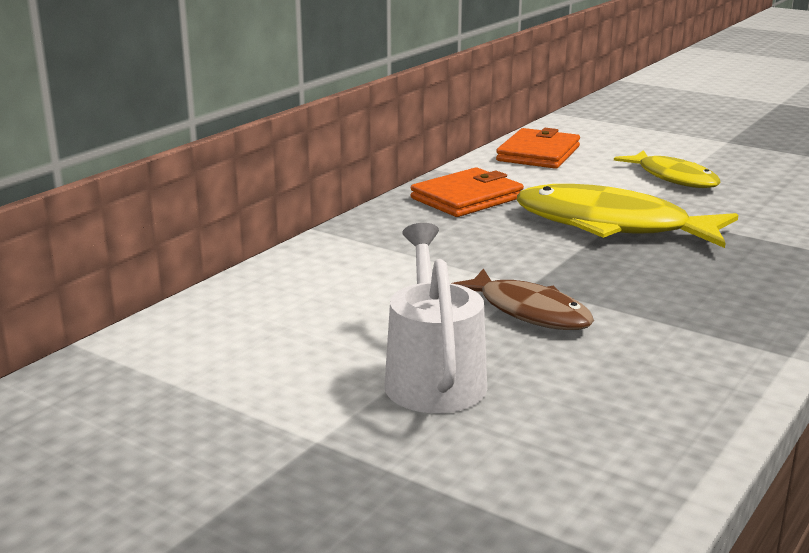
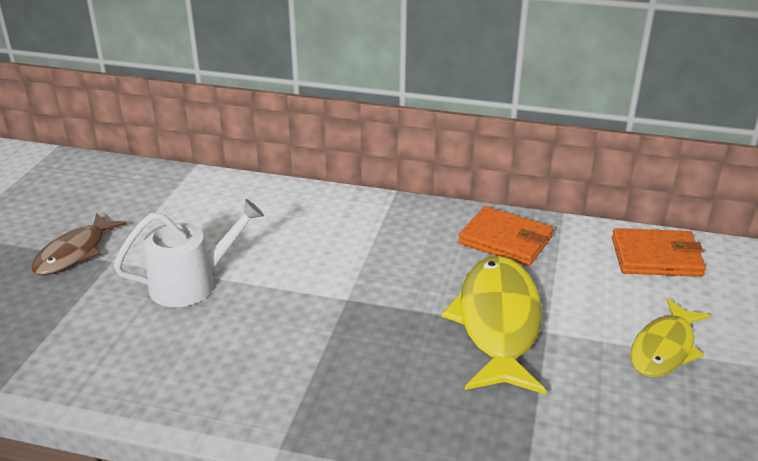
camera: 70 degrees right, 10 degrees up
brown fish [452,268,594,330] -> brown fish moved to [32,213,126,275]

